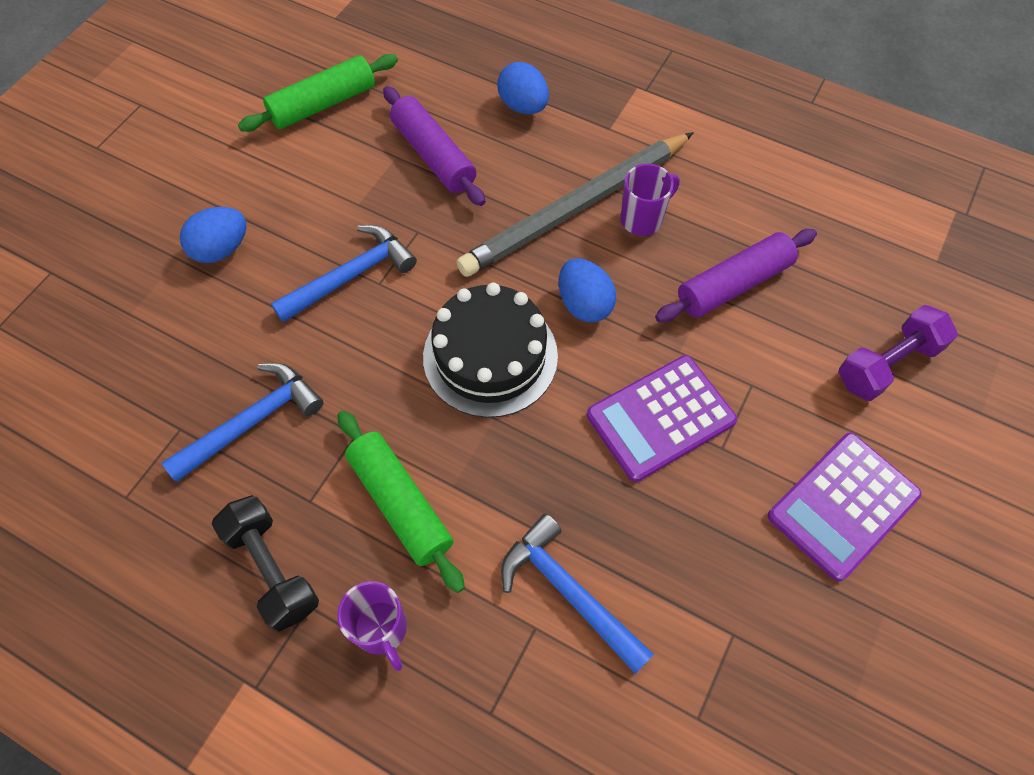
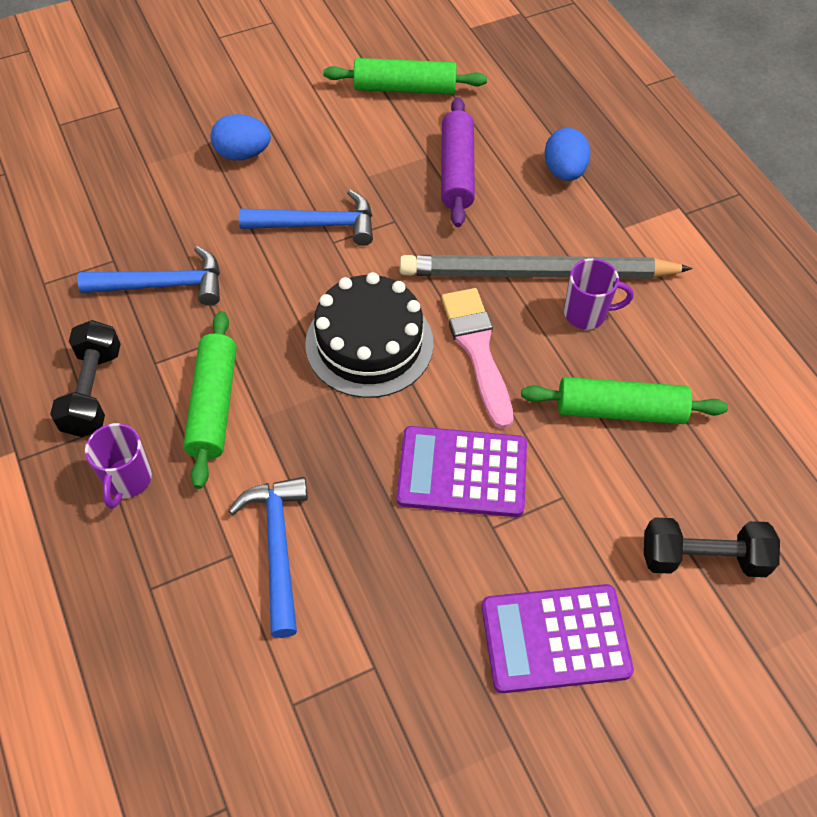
camera: 35 degrees right, 5 degrees down
blue egg [559,258,616,323] -> pink brush [441,288,514,429]
purple rolling pin [655,229,817,322] -> green rolling pin [521,377,728,424]
purple dumbbell [839,305,958,401] -> black dumbbell [644,518,780,577]

